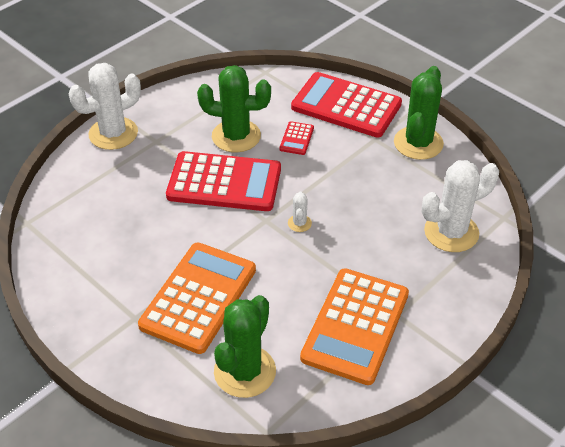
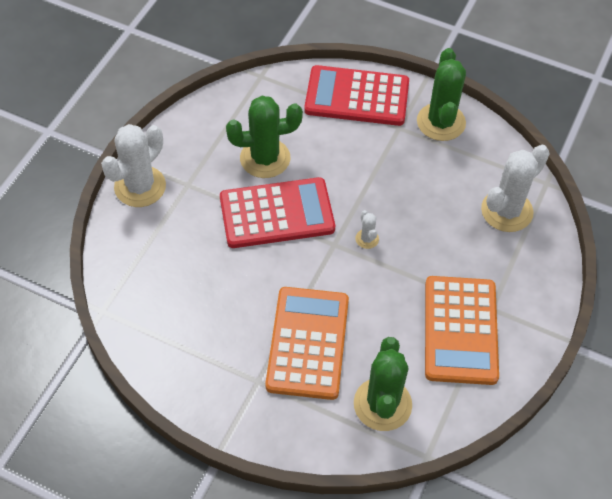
camera: 20 degrees left, 10 degrees up
red calculator [279,121,314,155] -> none

